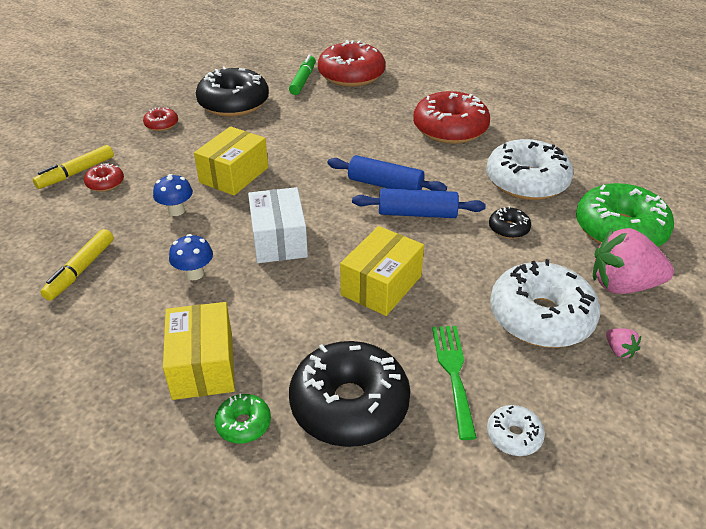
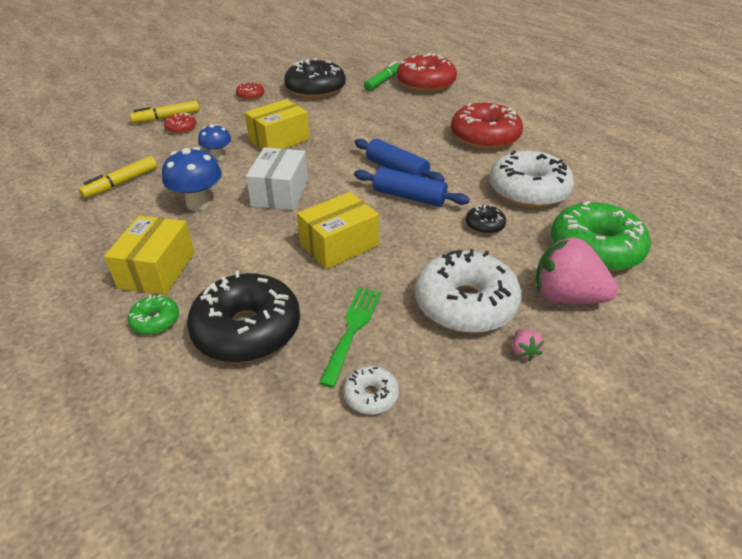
camera: 20 degrees right, 0 degrees up
blue mushroom [169,234,213,280] -> blue mushroom [162,147,222,211], size x1.56

